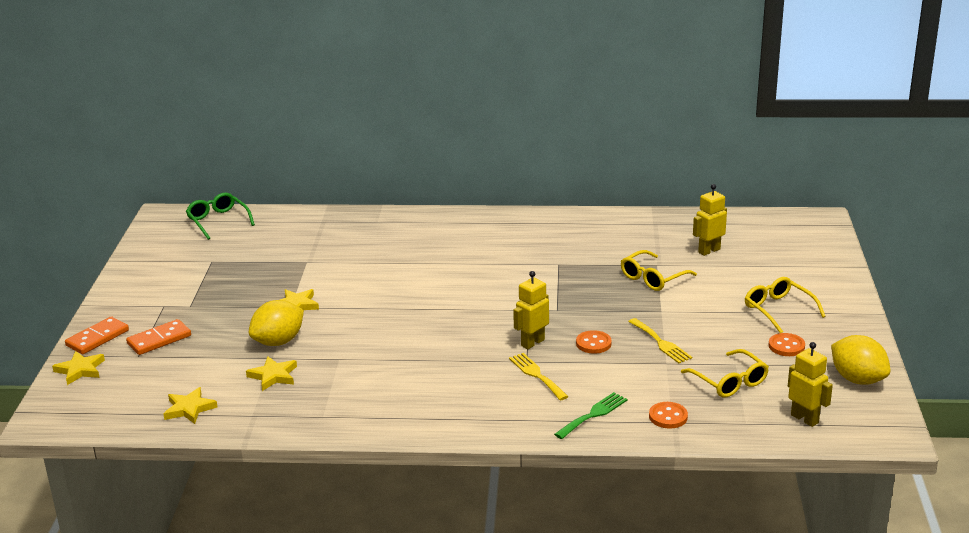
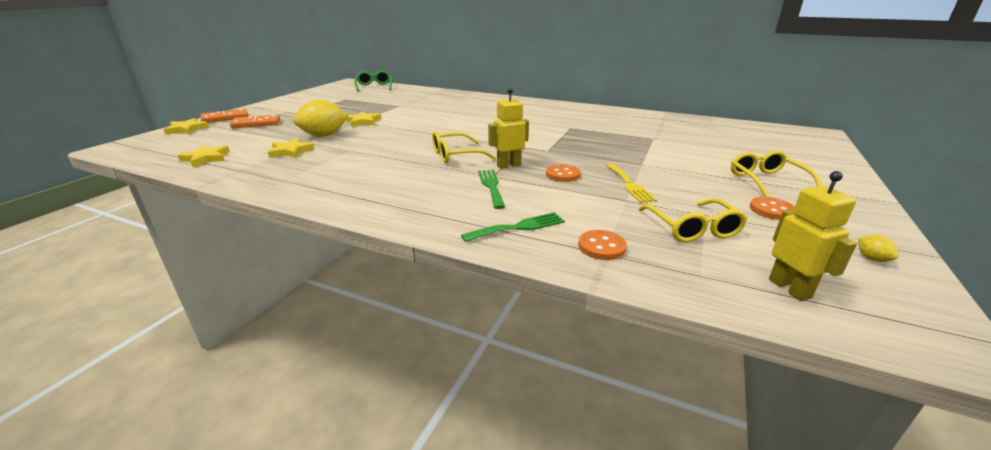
camera: 20 degrees right, 0 degrees up
yellow fork [509,353,568,400] -> green fork [478,170,505,209]
yellow glasses [621,250,697,291] -> yellow glasses moved to [432,131,496,163]
yellow robot [693,184,727,256] -> none
yellow lemon [831,335,890,385] -> yellow lemon [858,235,899,262], size x0.41

